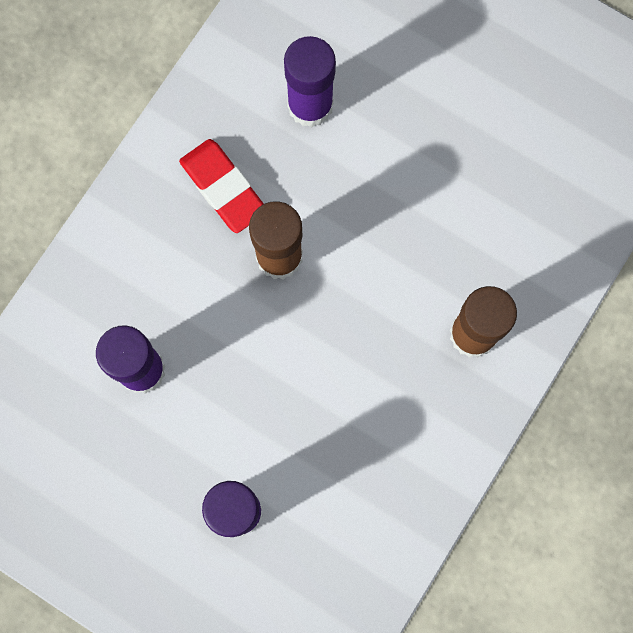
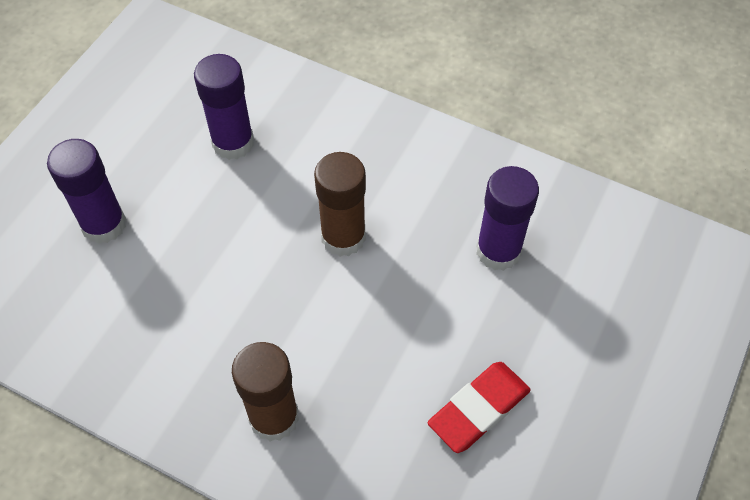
camera: 85 degrees right, 20 degrees down
red eraser [179,139,264,233] -> red eraser moved to [428,362,531,453]

